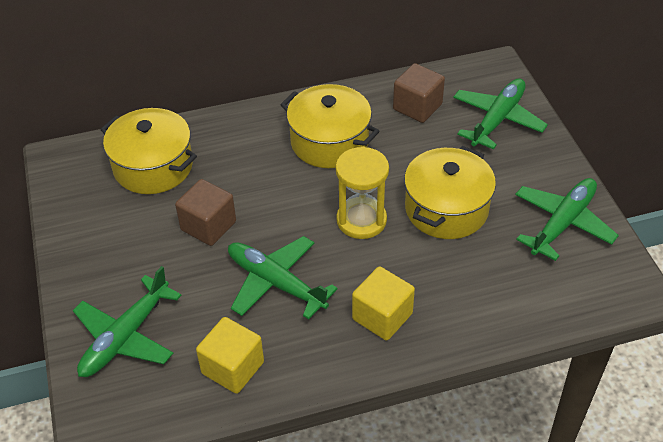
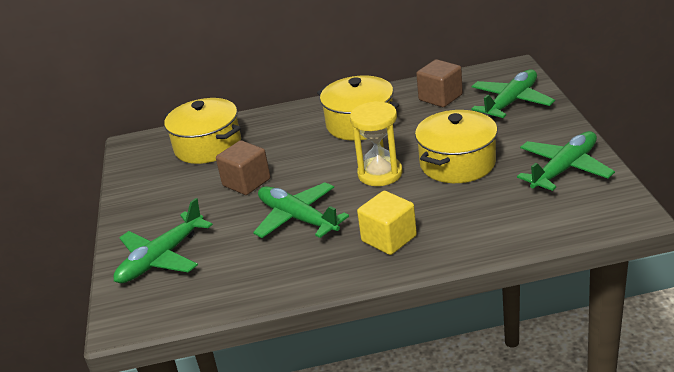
camera: 10 degrees right, 15 degrees down
yellow cube [196,317,264,394] -> none

